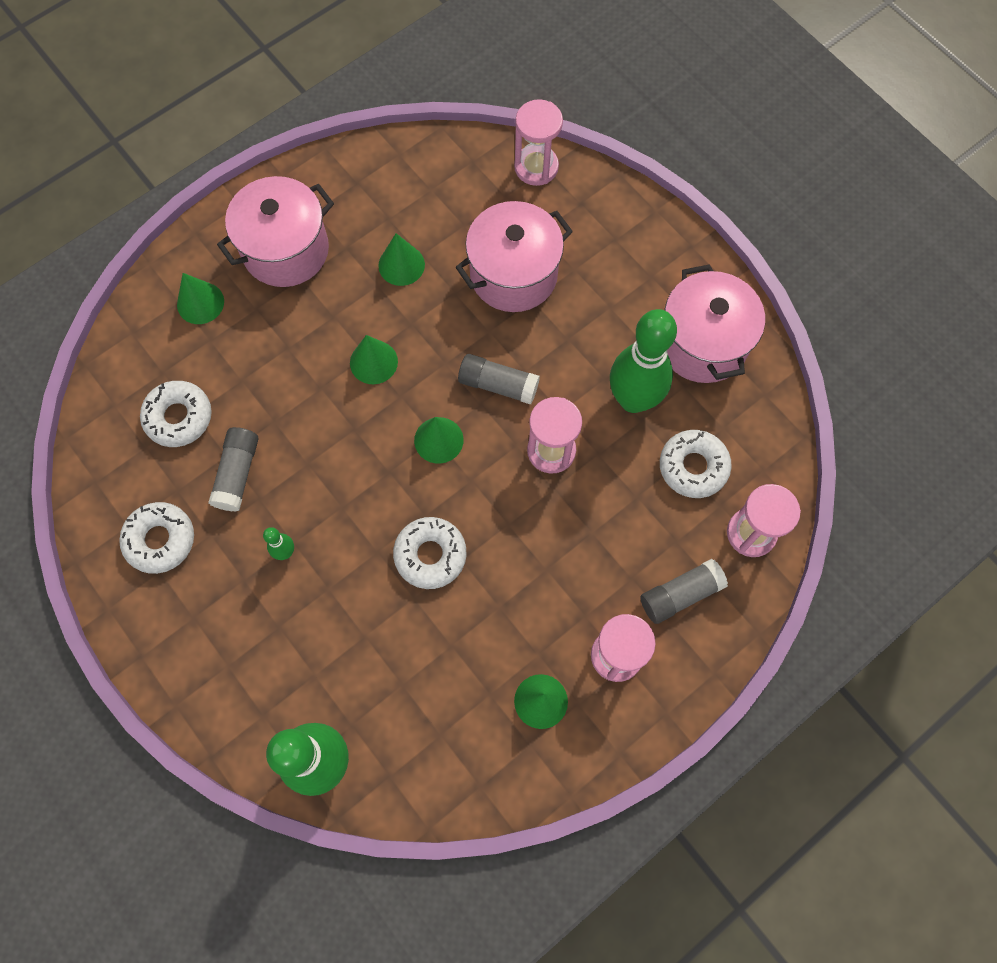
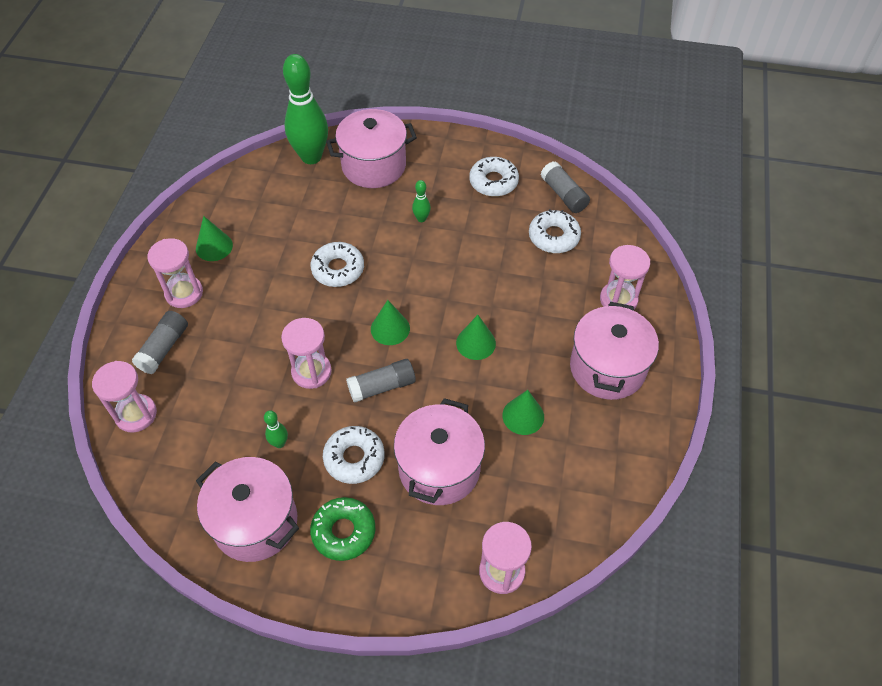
camera: 140 degrees right, 15 degrees down
green cone [177,273,224,324] -> pink hourglass [600,245,650,309]
grey glue stick [208,427,259,512] -> grey glue stick moved to [540,161,590,213]
green bowling pin [610,309,677,413] -> green bowling pin [264,410,288,448], size x0.41
white donut [660,430,732,498] -> white donut moved to [323,426,385,484]
none -> green donut [310,497,375,561]
none -> pink pot [326,109,417,188]

